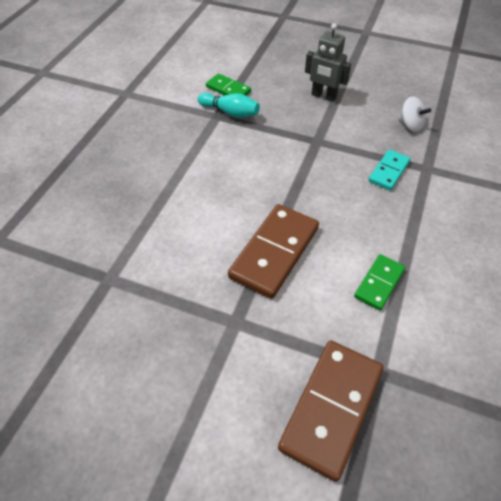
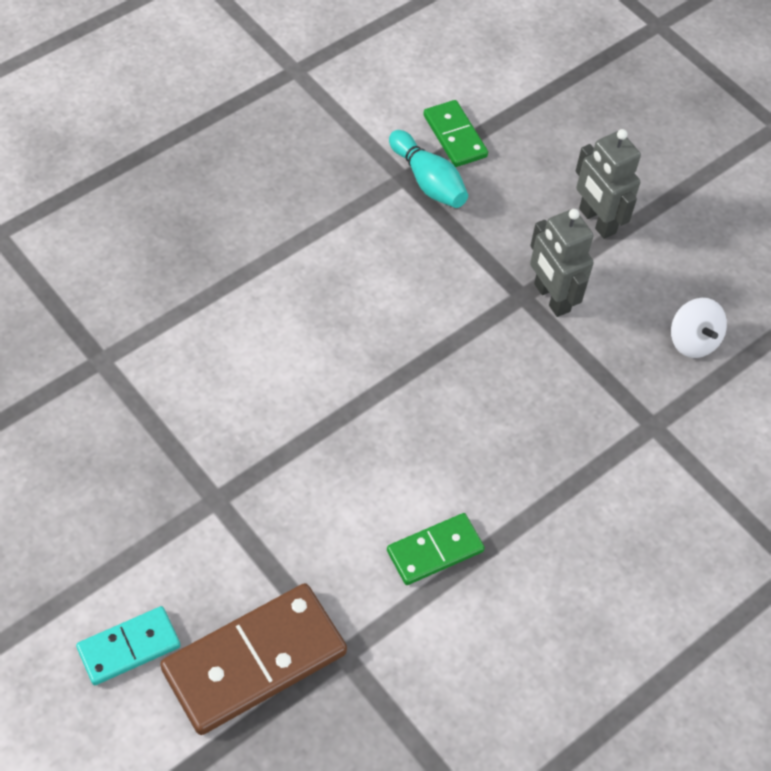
camera: 25 degrees right, 5 degrees up
brown domino [228,204,319,299] -> none
turquoise domino [368,150,411,190] -> turquoise domino moved to [76,606,180,685]
none -> grey robot [530,209,594,317]

